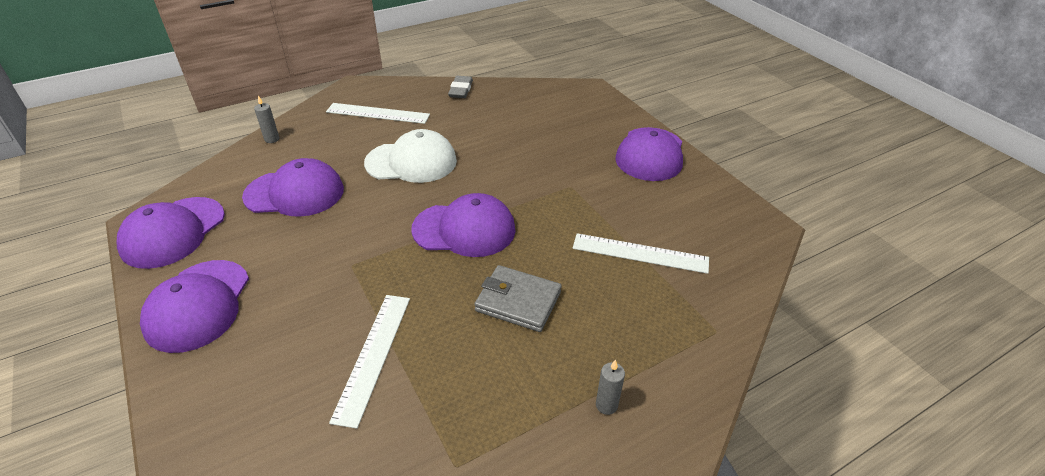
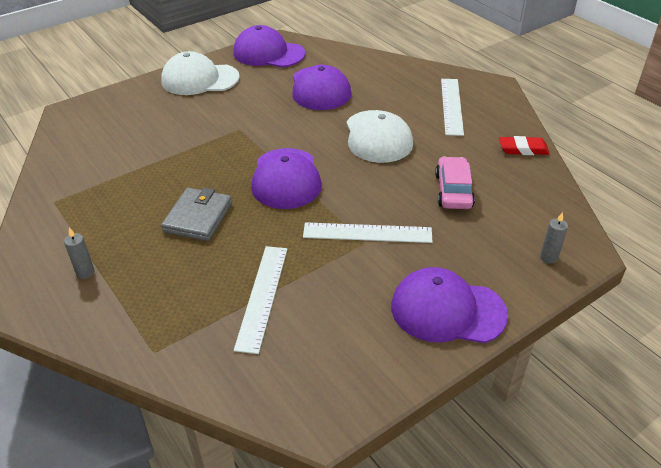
camera: 85 degrees right, 0 degrees up
purple cap [140,260,249,353] -> white cap [161,51,240,95]
grey candle [254,96,279,143] -> grey candle moved to [540,212,568,264]
white ruler [329,295,410,429] -> white ruler moved to [303,222,433,243]
grey eraser [448,76,473,98] -> red eraser [499,136,550,155]
none -> pink car [435,157,475,209]

